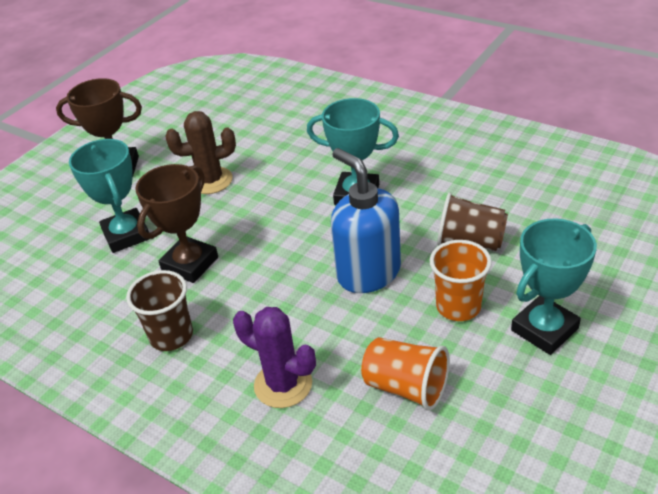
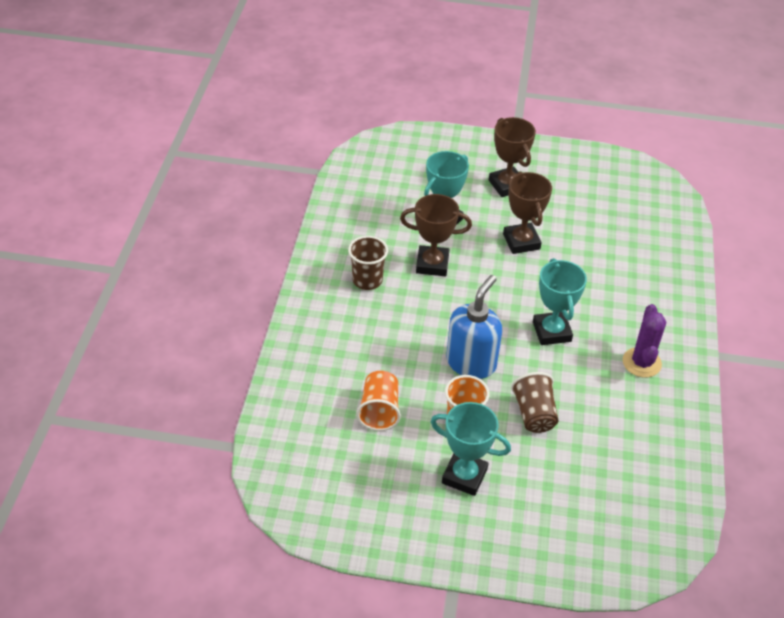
camera: 60 degrees right, 5 degrees up
brown cactus [165,111,236,194] -> brown trophy [503,171,552,254]
purple cactus [233,307,316,408] -> purple cactus moved to [623,304,666,378]

